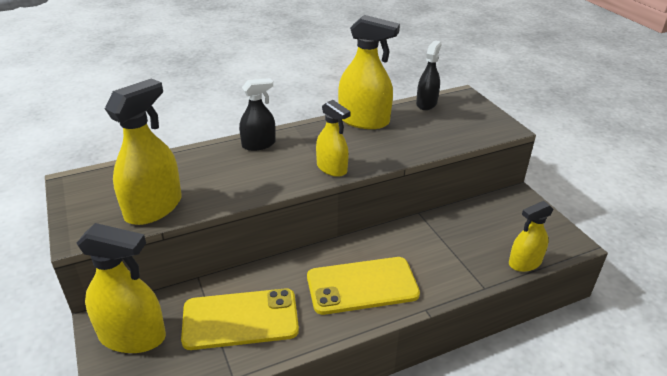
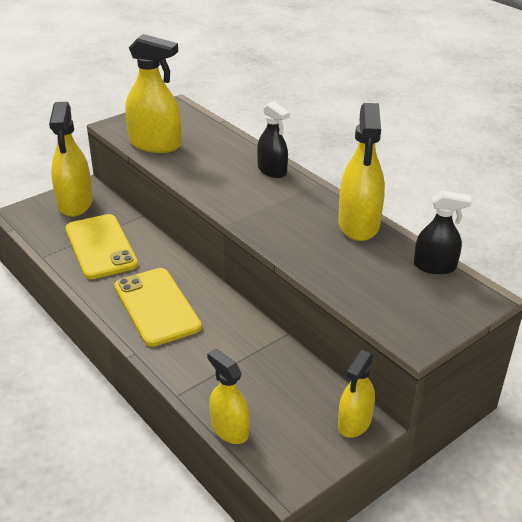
camera: 75 degrees right, 0 degrees up
yellow spray bottle [316,100,351,177] -> yellow spray bottle moved to [338,350,375,438]

